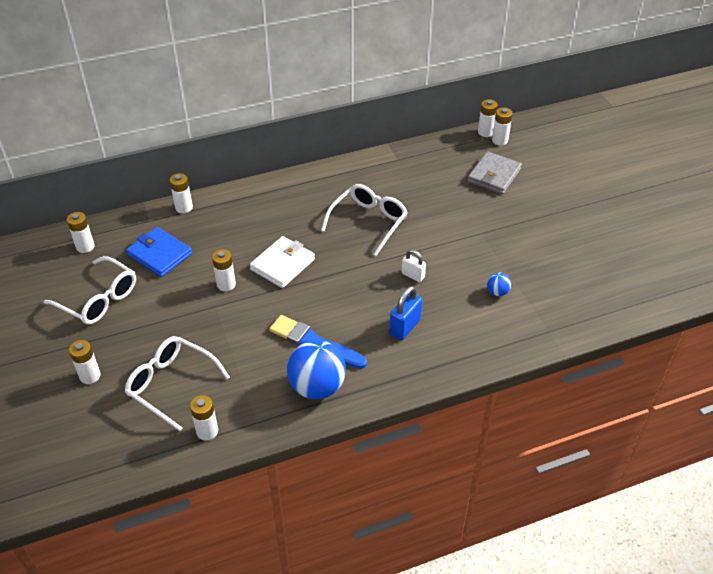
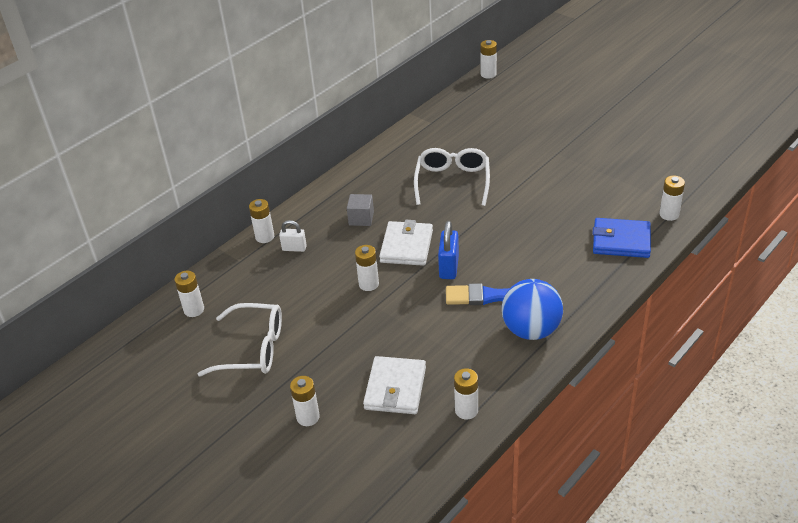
camera: 25 degrees left, 5 degrees down
white glasses [125,336,230,431] -> white wallet [363,356,426,414]
blue wallet [126,227,192,277] -> blue wallet moved to [593,218,651,258]
blue padlock [389,286,422,340] -> blue padlock moved to [438,221,459,279]
white padlock [401,250,426,282] -> white padlock moved to [279,220,307,252]
grey wallet [468,151,522,194] -> none
blue ball [487,273,511,296] -> none
white battery [492,107,513,146] -> white battery moved to [659,176,685,221]
none -> grey cube [347,194,374,226]

